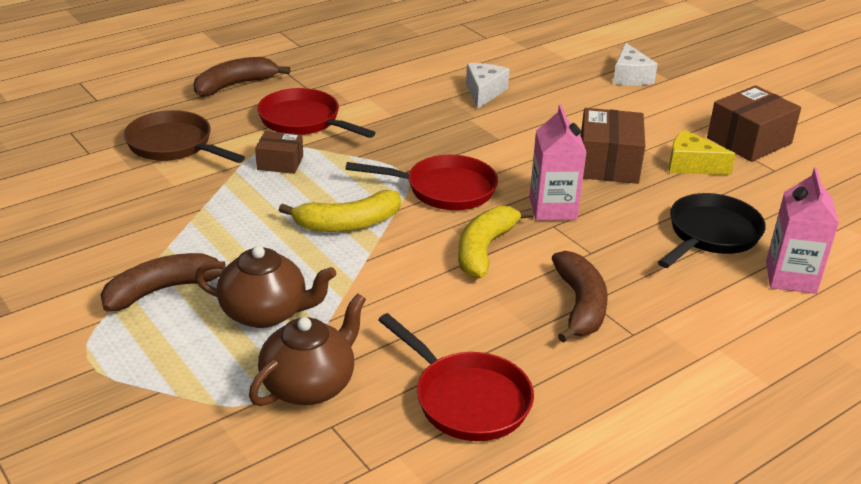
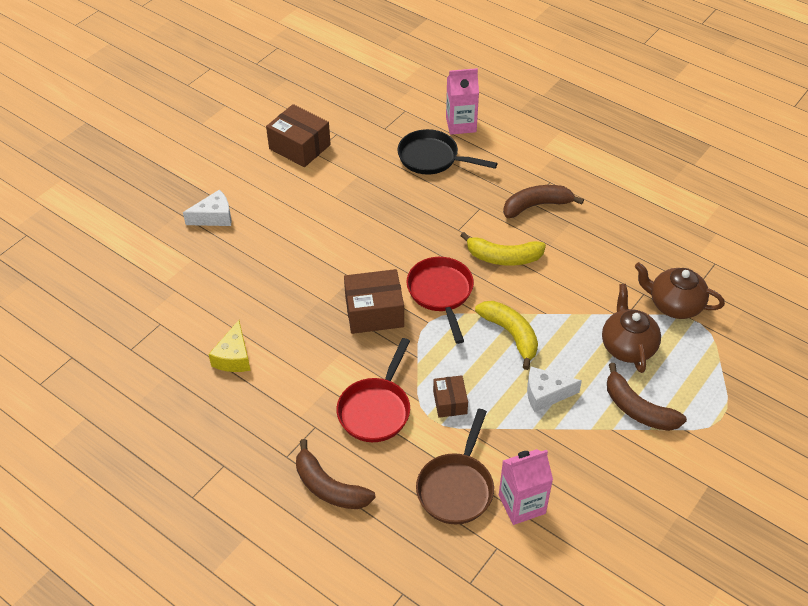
camera: 105 degrees left, 15 degrees up
red pan [378,313,534,441] -> none
white cheese [466,63,510,109] -> white cheese moved to [527,367,582,412]
pink carton [530,104,587,221] -> pink carton moved to [499,449,553,525]
brown box [581,108,645,184] -> brown box moved to [344,269,404,334]
yellow cheese [669,130,736,175] -> yellow cheese moved to [208,320,251,372]

